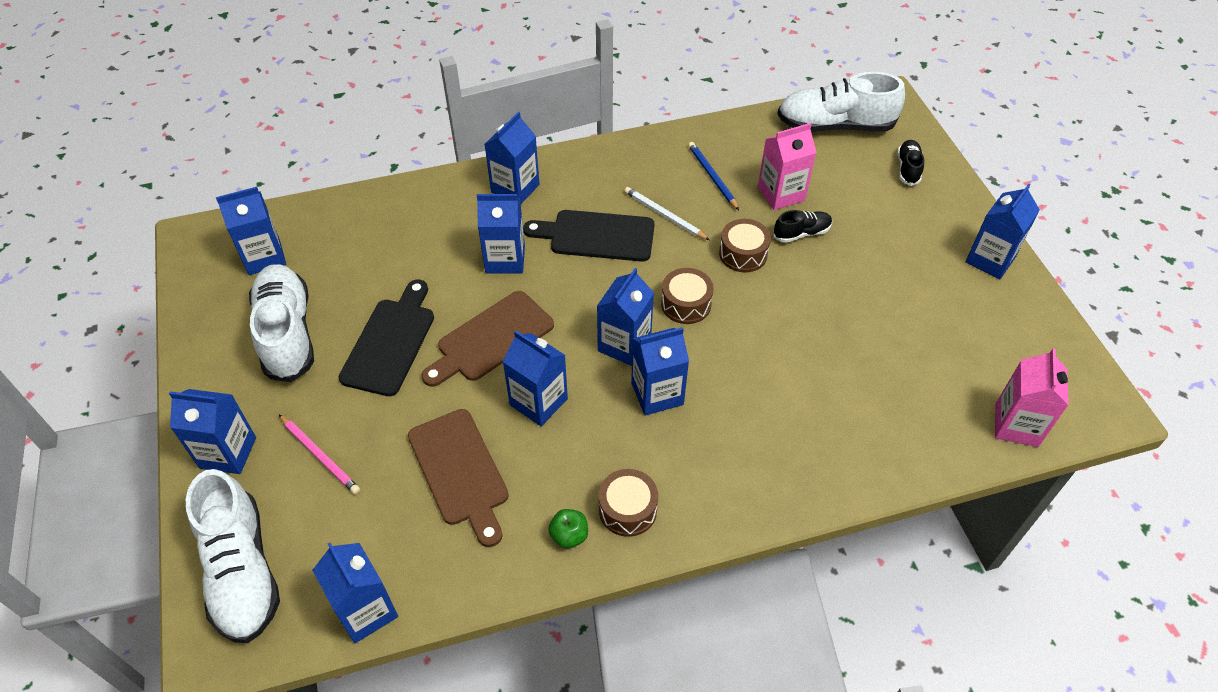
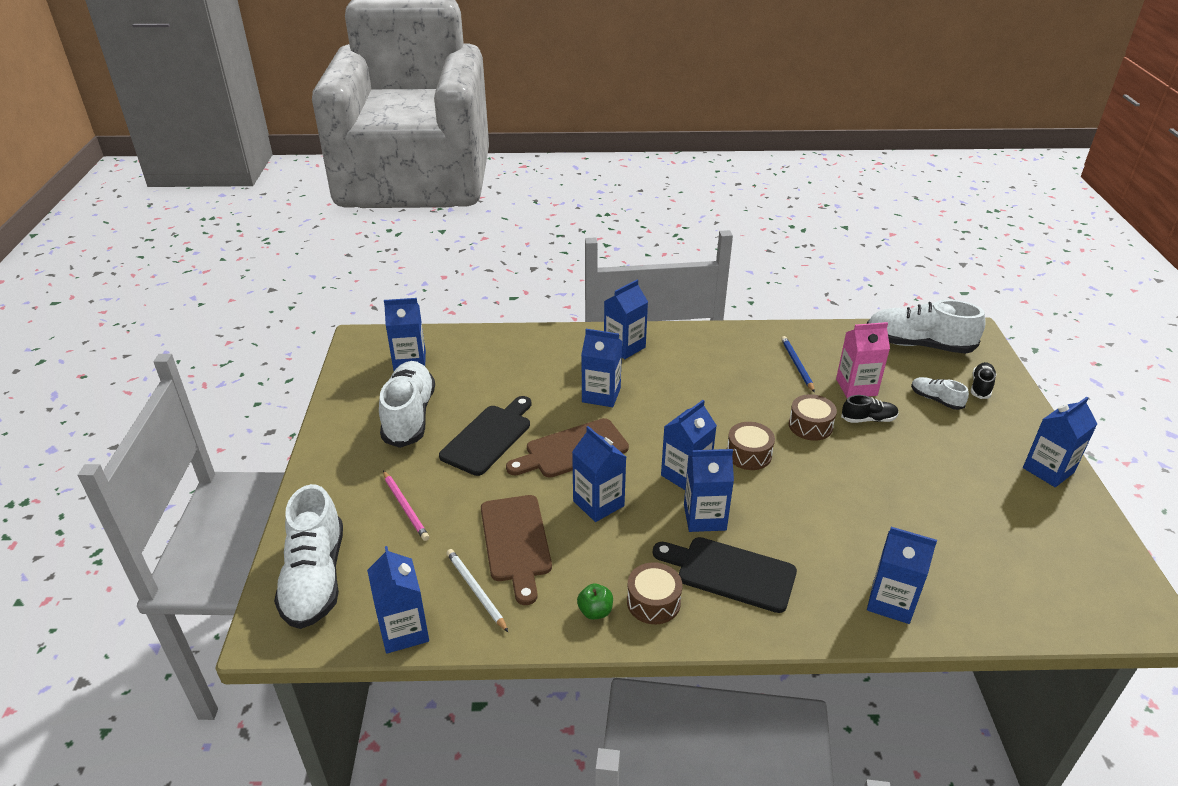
camera: 15 degrees right, 15 degrees down
blue carton [169,389,256,474] -> blue carton moved to [867,527,937,624]
black cutting board [523,210,655,262] -> black cutting board moved to [653,537,797,613]
white pencil [624,187,710,240] -> white pencil moved to [446,549,508,632]
pink carton [995,348,1069,447] -> none
none -> white shoe [911,377,969,410]

